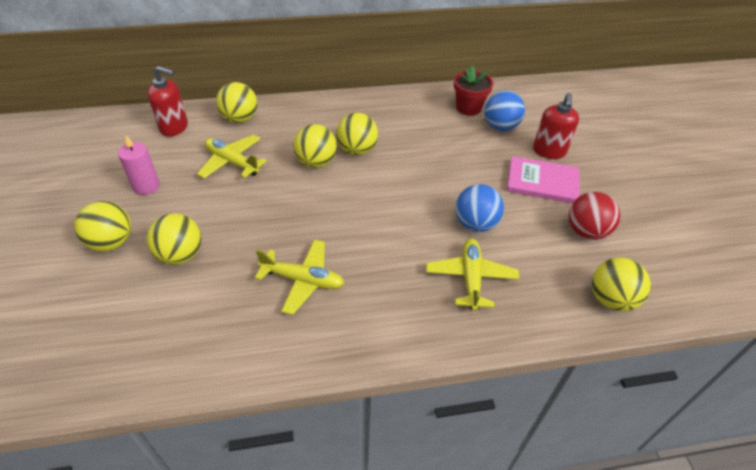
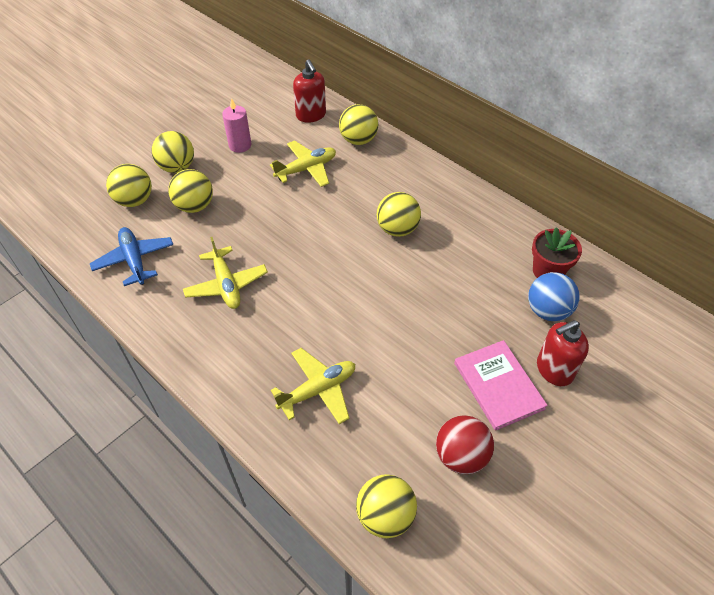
camera: 55 degrees right, 5 degrees up
yellow plane [197,135,267,179] -> yellow plane turned 60 degrees clockwise [270,140,336,187]
yellow ball [293,124,337,168] -> yellow ball moved to [106,164,152,207]
blue ball [455,184,504,232] -> none
none -> blue plane [90,227,173,286]

